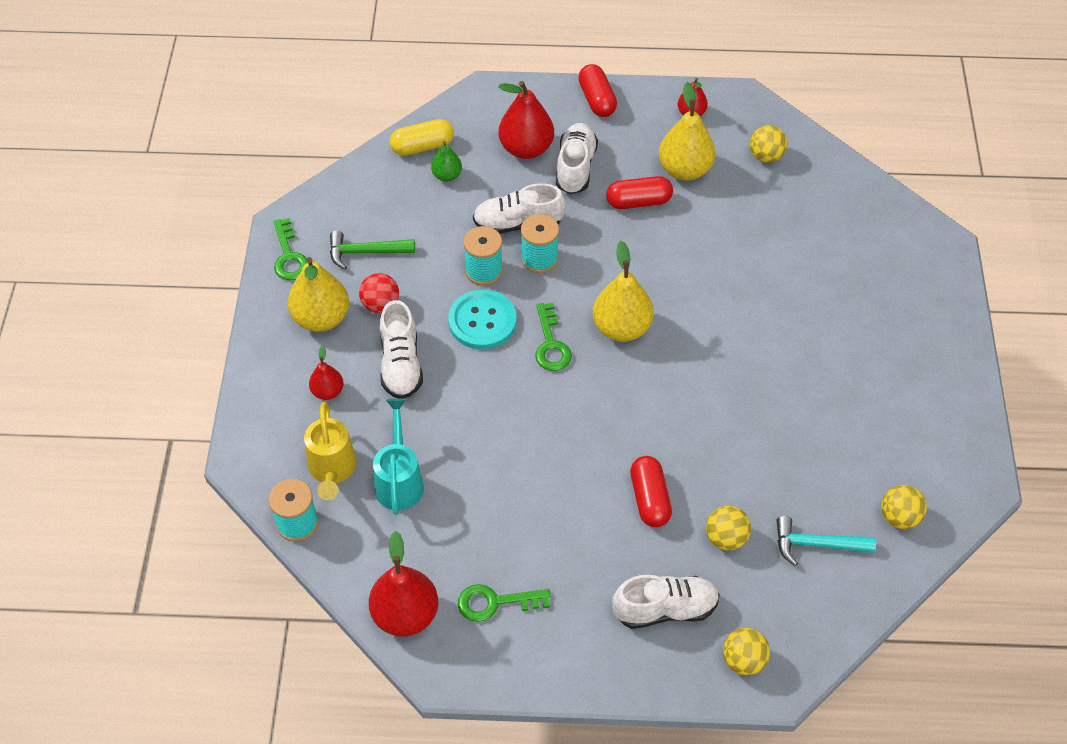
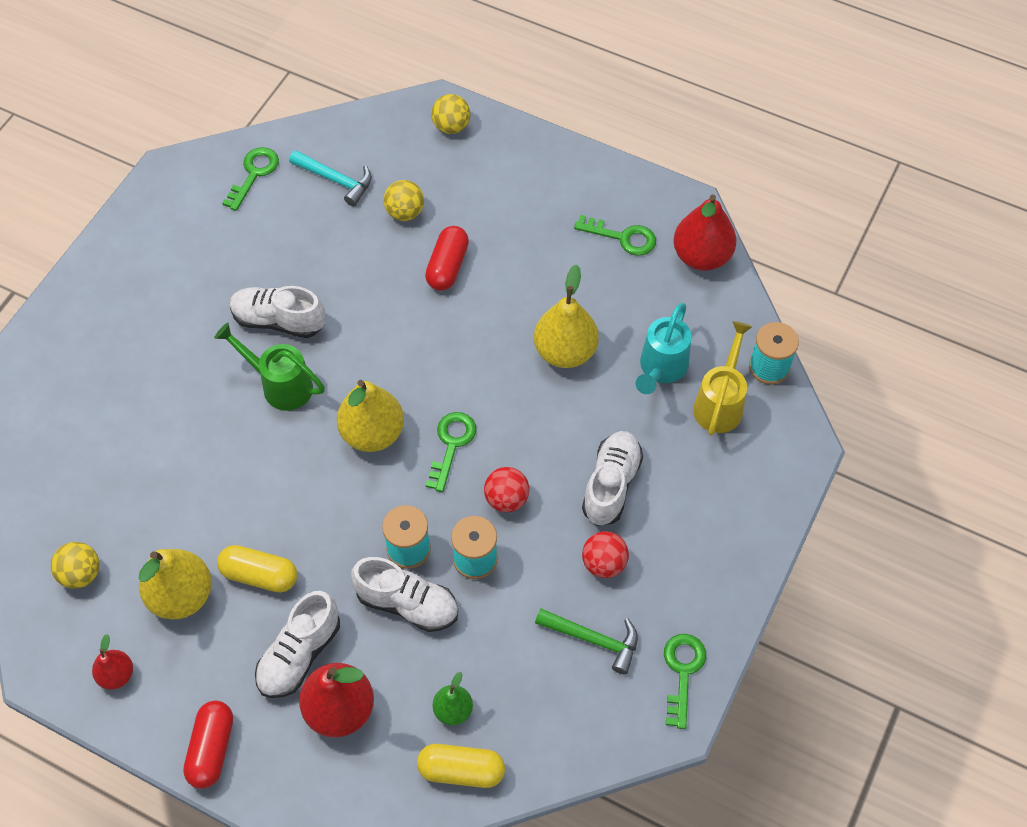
camera: 155 degrees left, 5 degrees up
yellow pear [288,257,349,332] -> yellow pear moved to [534,265,599,368]
red pear [309,345,344,400] -> none
turquoise button [448,290,517,349] -> red ball [484,467,529,512]
red capsule [606,176,673,209] -> yellow capsule [217,545,297,593]
white shoe [612,575,720,629] -> white shoe moved to [230,286,326,338]
yellow ball [881,485,927,529] -> green key [222,147,279,211]
none -> green watering can [214,323,325,411]

